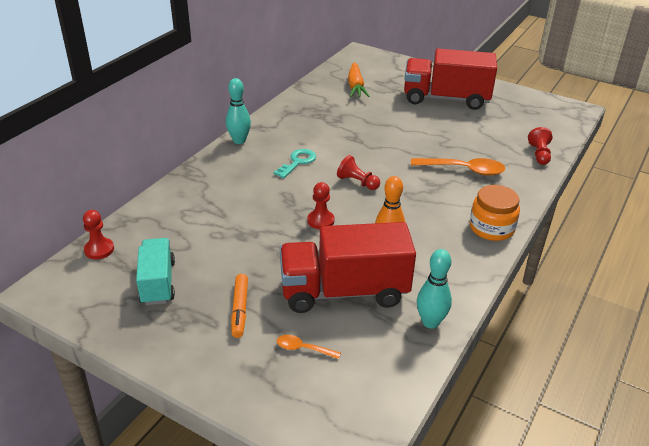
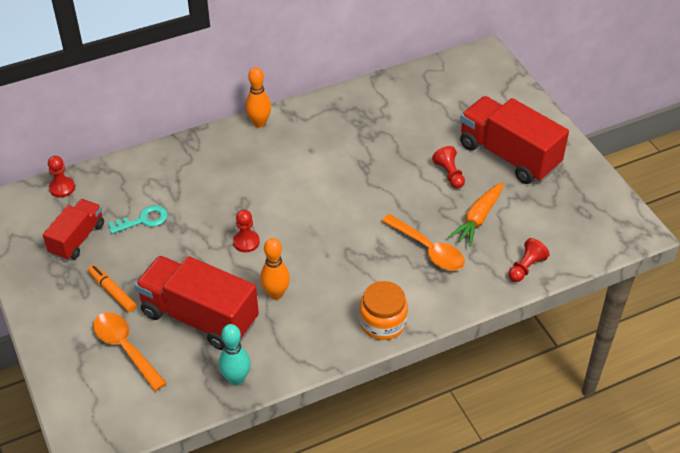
camera: 35 degrees right, 10 degrees up
turquoise truck [136,238,175,305] -> red truck [43,199,104,261]
turquoise bowling pin [226,78,251,144] -> orange bowling pin [246,67,271,128]
orange marker [231,274,248,338] -> orange marker turned 105 degrees clockwise [88,265,136,312]
turquoise key [273,149,316,178] -> turquoise key moved to [108,205,168,234]
orange spoon [277,335,341,359] -> orange spoon [93,312,167,391], size x1.94
red pawn [337,155,380,190] -> red pawn moved to [432,146,465,189]
orange carrot [348,62,370,97] -> orange carrot moved to [448,182,503,247]

